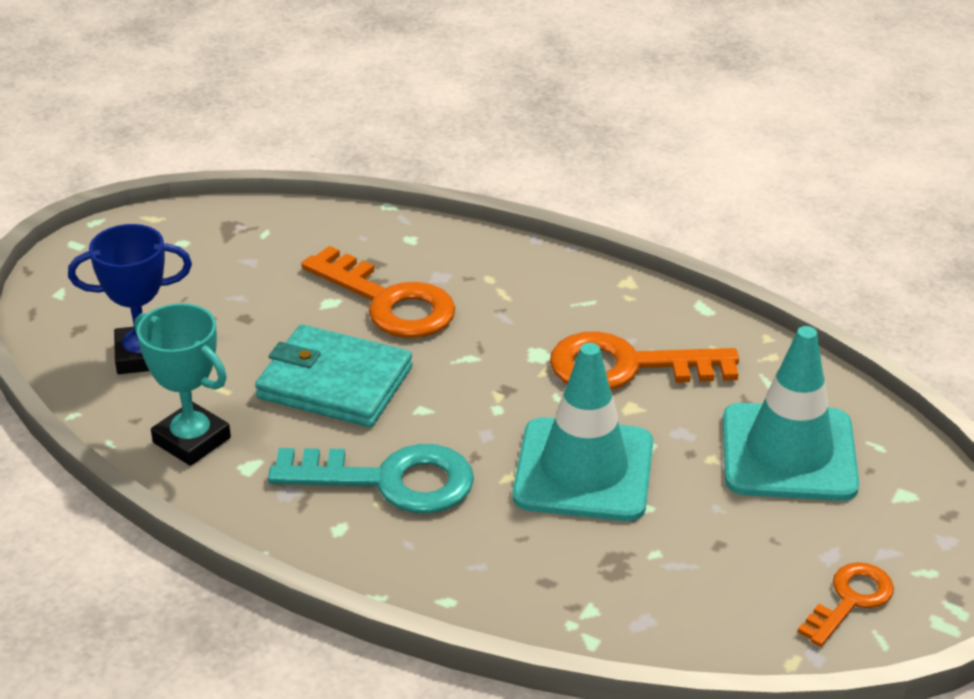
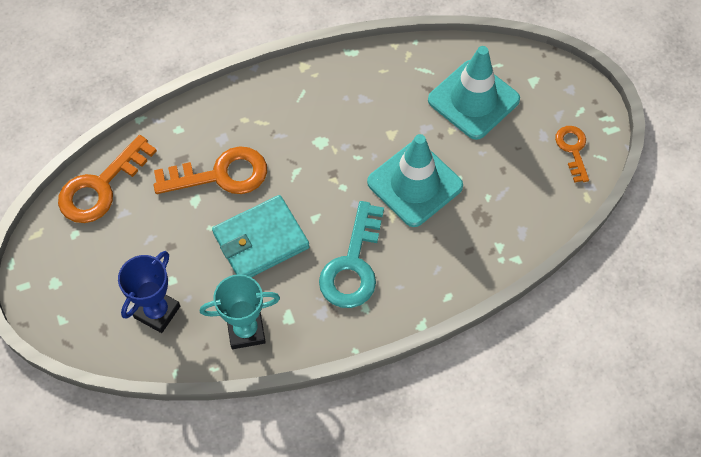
camera: 50 degrees left, 25 degrees up
turquoise key [268,444,474,514] -> turquoise key turned 150 degrees clockwise [319,201,384,308]
orange key [550,331,739,390] -> orange key moved to [58,135,157,223]

